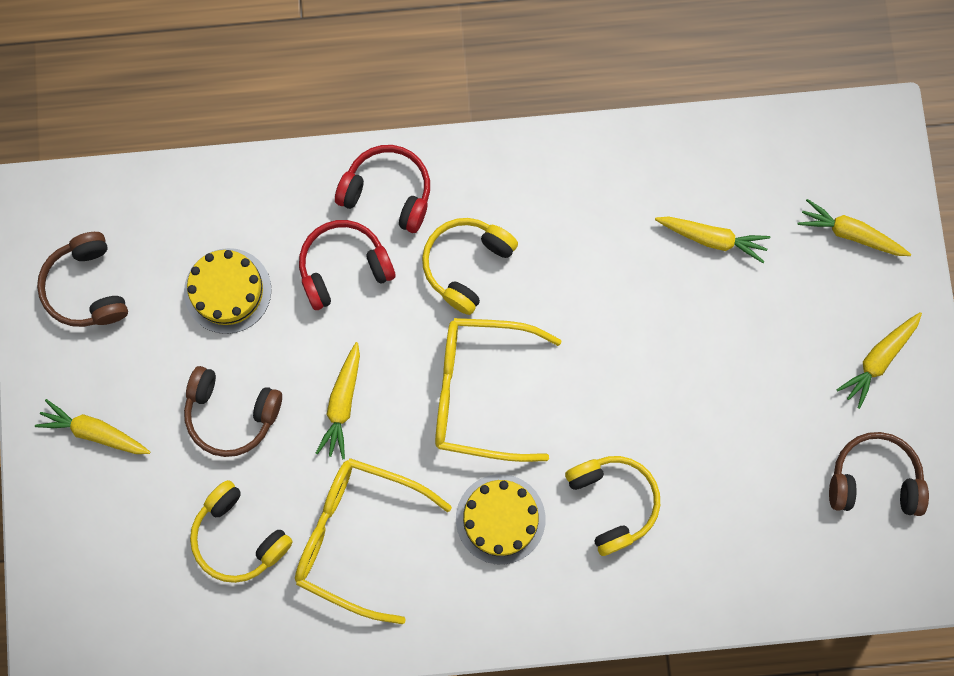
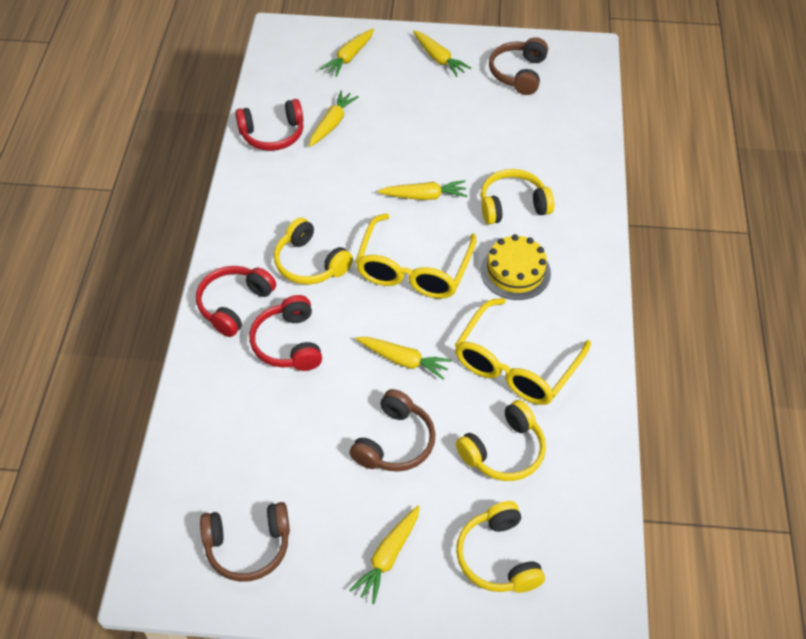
camera: 80 degrees left, 25 degrees down
yellow cake [184,248,272,334] -> none
none -> red headphones [235,99,303,151]
none -> yellow carrot [378,180,467,200]
none -> yellow headphones [456,501,545,593]

